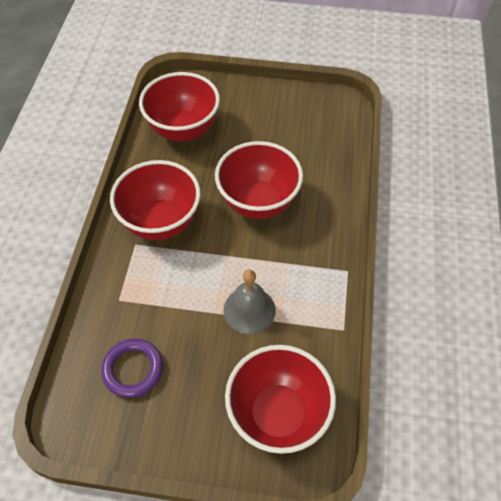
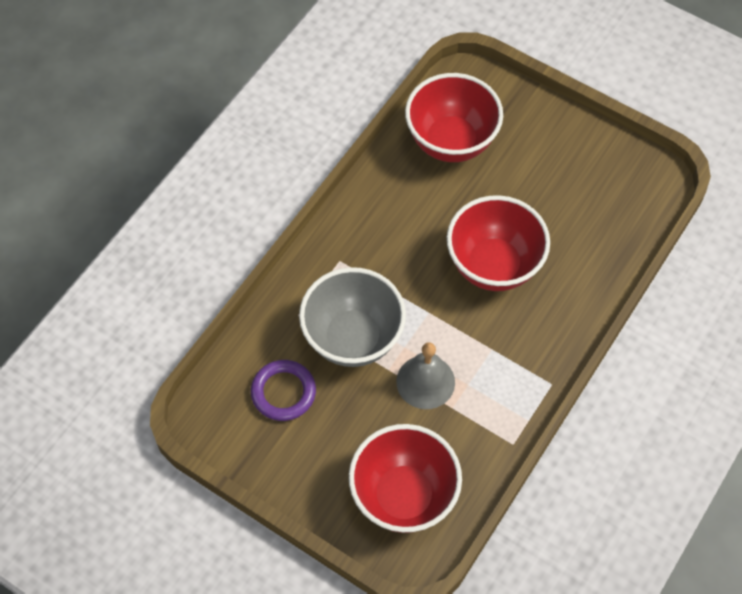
camera: 25 degrees right, 5 degrees up
red bowl [110,160,201,240] -> none
none -> grey bowl [299,267,406,367]

